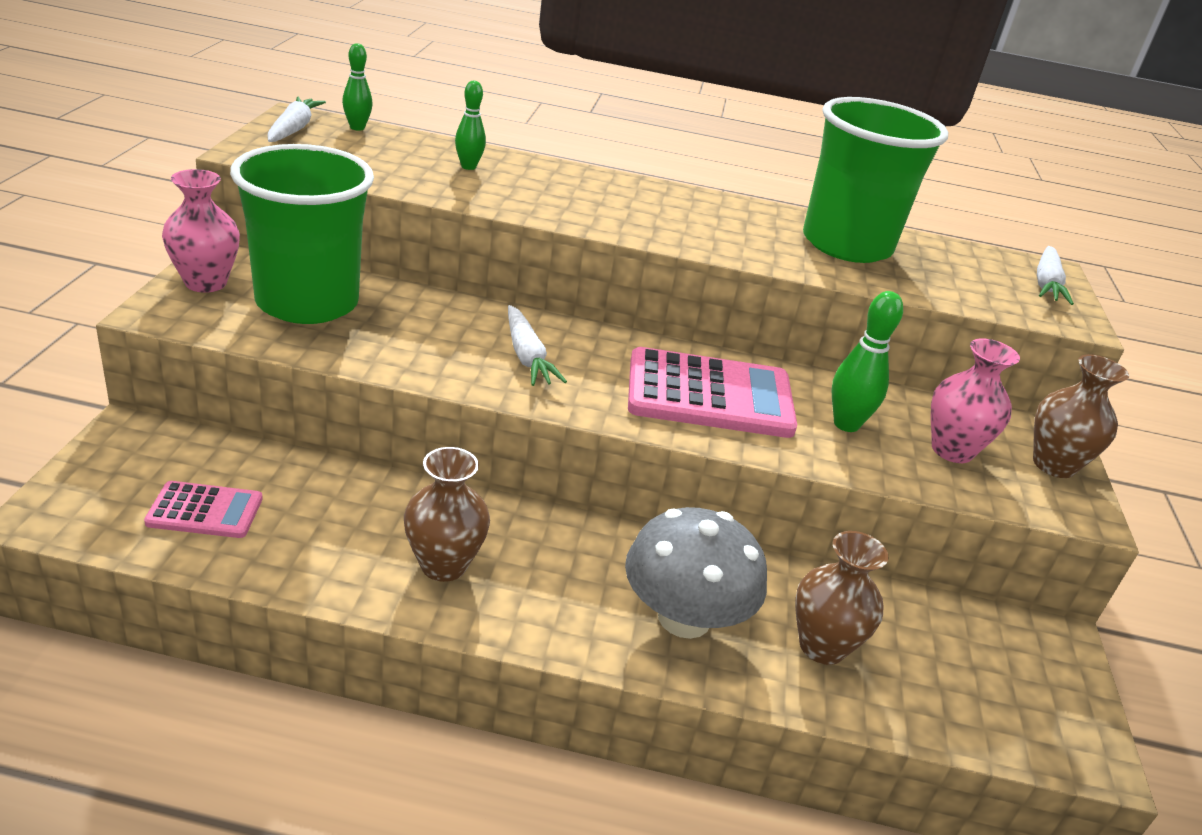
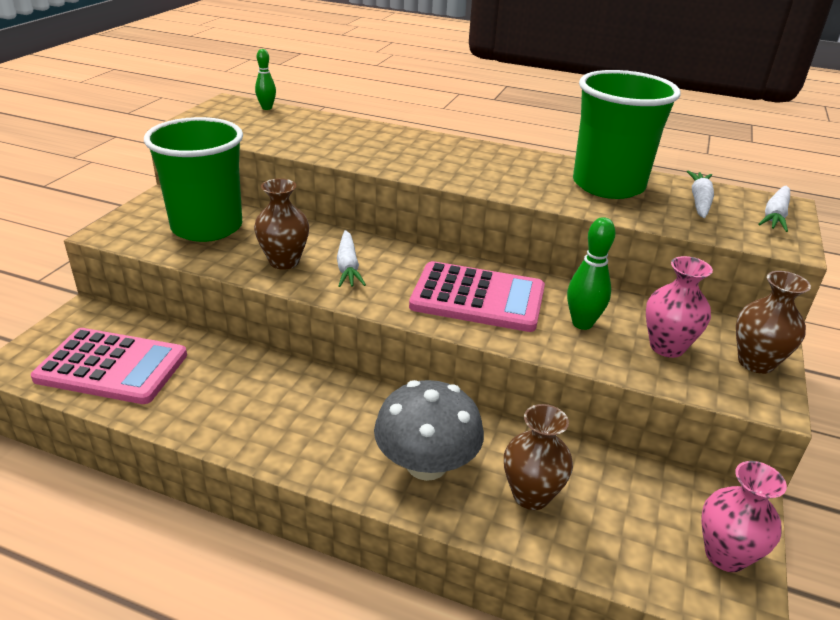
camera: 15 degrees right, 0 degrees up
pink calculator [144,481,263,538] -> pink calculator [31,328,187,404], size x1.87
pink vase [162,169,240,293] -> pink vase moved to [701,461,787,572]
white carrot [267,96,326,142] -> white carrot moved to [687,171,714,218]
brown vase [404,447,490,582] -> brown vase moved to [254,178,309,270]
green bowling pin [455,81,486,170] -> none

